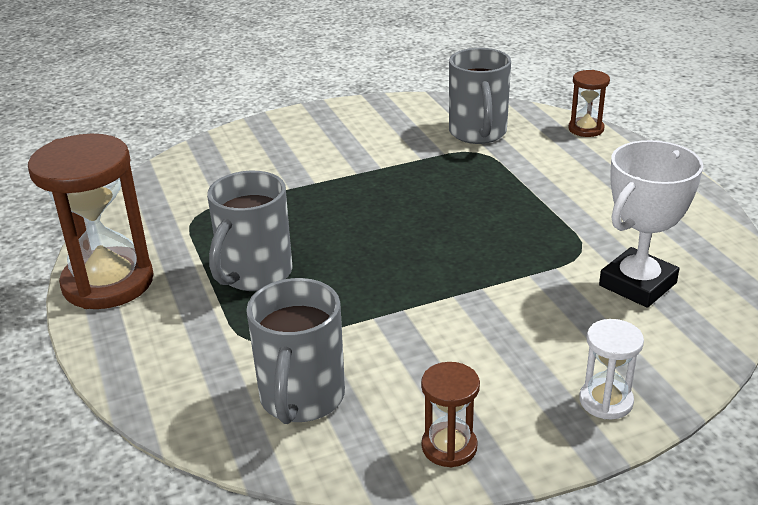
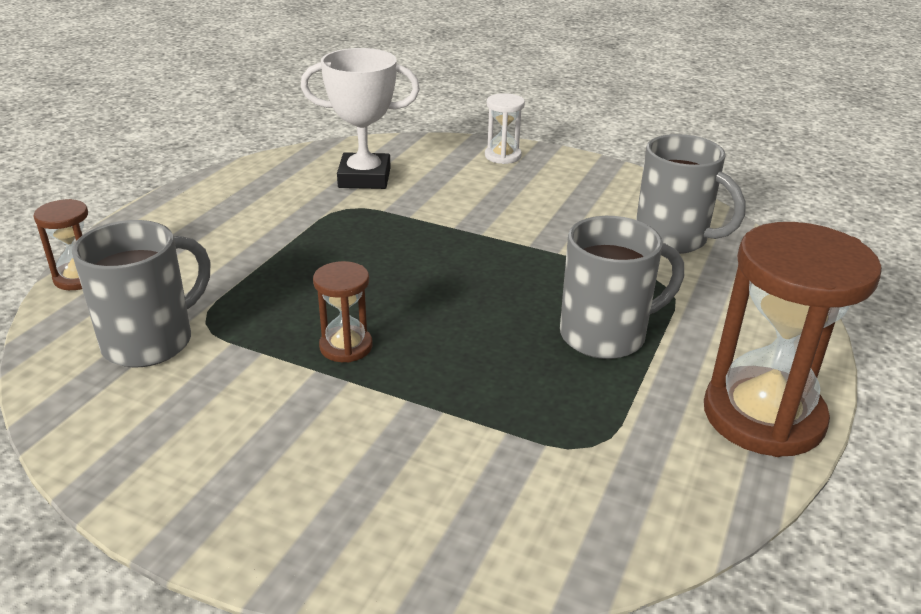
camera: 135 degrees left, 0 degrees up
grey mug [246,278,345,424] -> grey mug turned 75 degrees clockwise [636,134,746,254]
brown hourglass [421,362,480,467] -> brown hourglass moved to [313,261,373,363]

